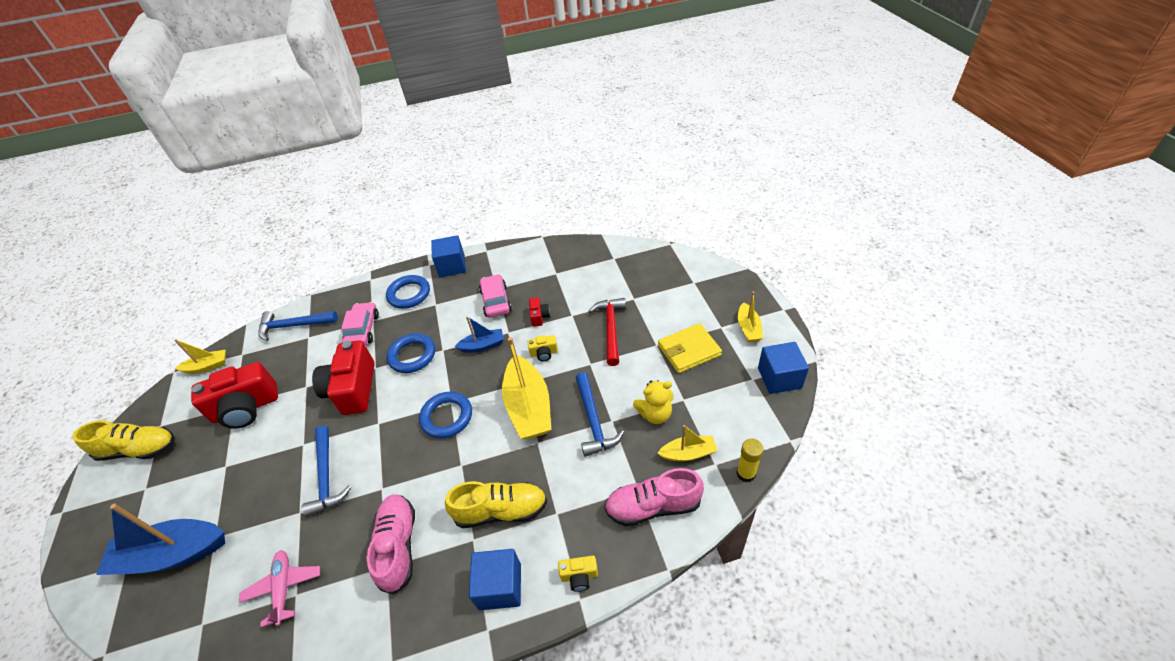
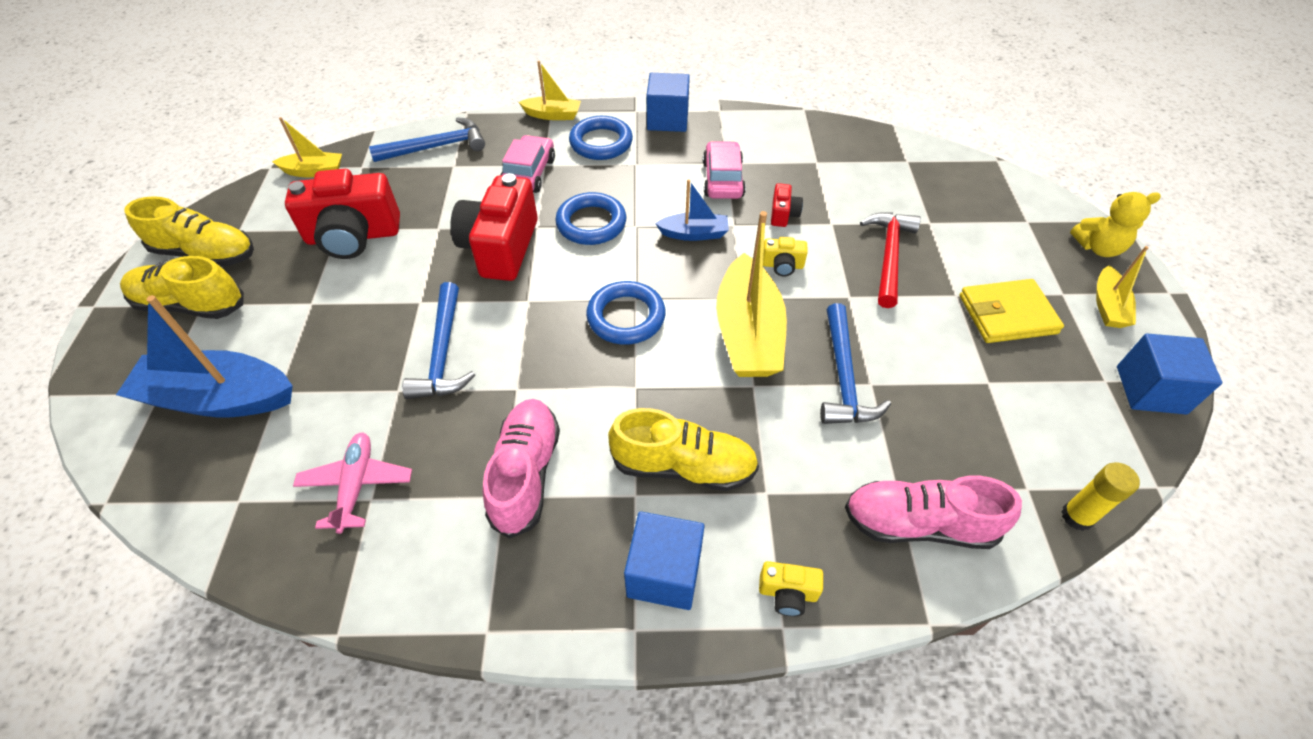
camera: 10 degrees right, 5 degrees up
blue hammer [258,311,338,341] -> blue hammer turned 150 degrees clockwise [369,117,485,162]
yellow teddy bear [633,380,673,424] -> yellow teddy bear moved to [1070,192,1161,257]
yellow boat [657,425,718,461] -> yellow boat moved to [519,61,581,120]
none -> yellow shoe [120,256,244,319]

